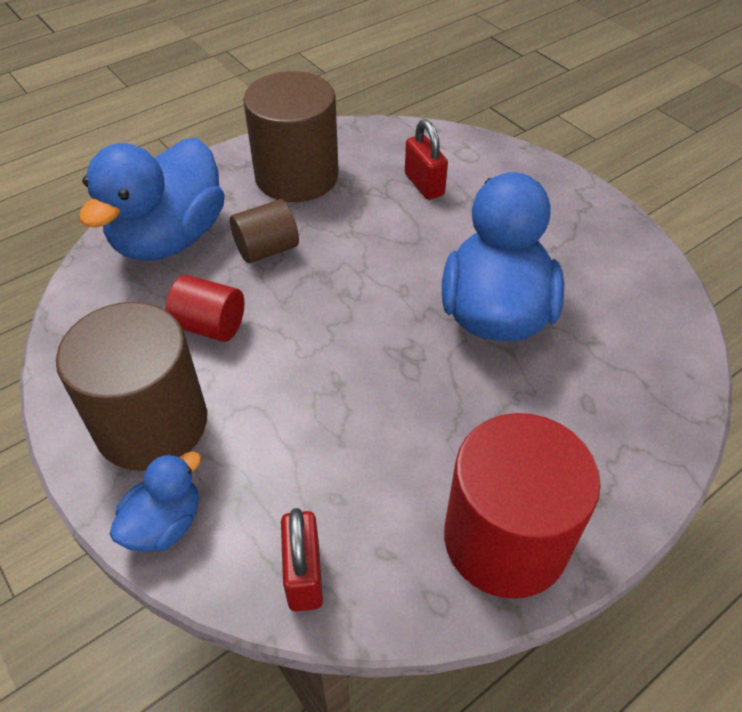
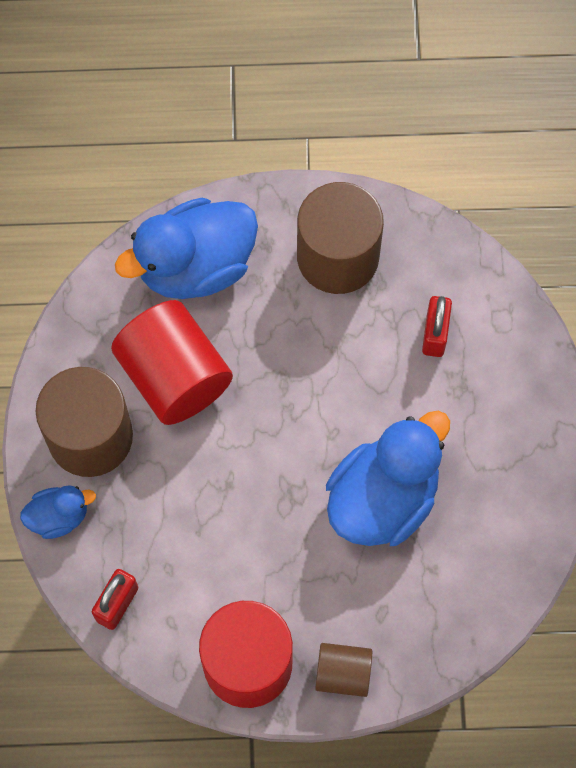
camera: 35 degrees right, 20 degrees up
red cylinder [165,275,244,342] -> red cylinder [111,300,233,425], size x1.88
brown cylinder [230,199,299,263] -> brown cylinder moved to [315,643,372,697]

